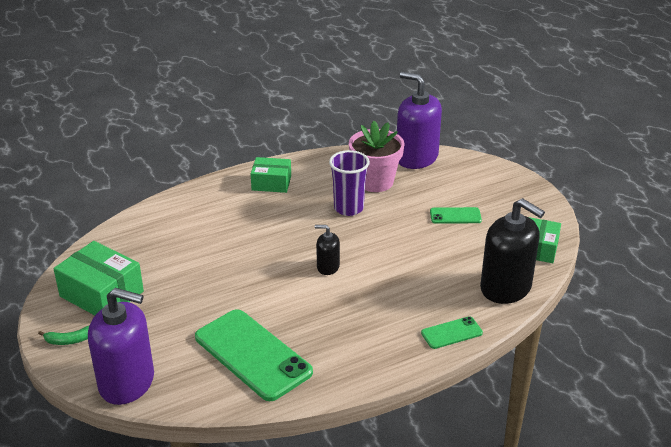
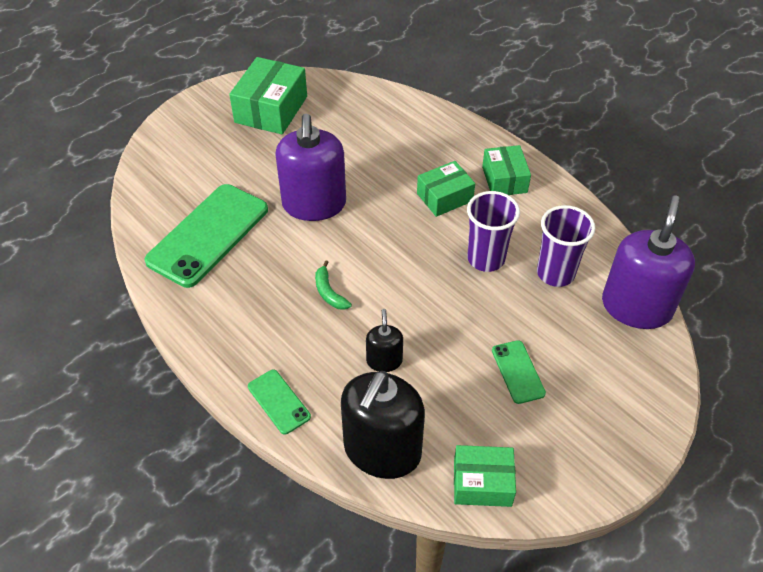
camera: 75 degrees right, 15 degrees up
green banana [38,325,90,345] -> green banana moved to [315,261,352,310]
purple soap dispenser [88,288,154,405] -> purple soap dispenser moved to [275,114,346,221]
black soap dispenser [315,225,340,275] -> black soap dispenser moved to [366,309,403,372]
pink flower pot [349,121,405,192] -> purple cup [537,205,595,287]
none -> green box [417,161,475,217]

